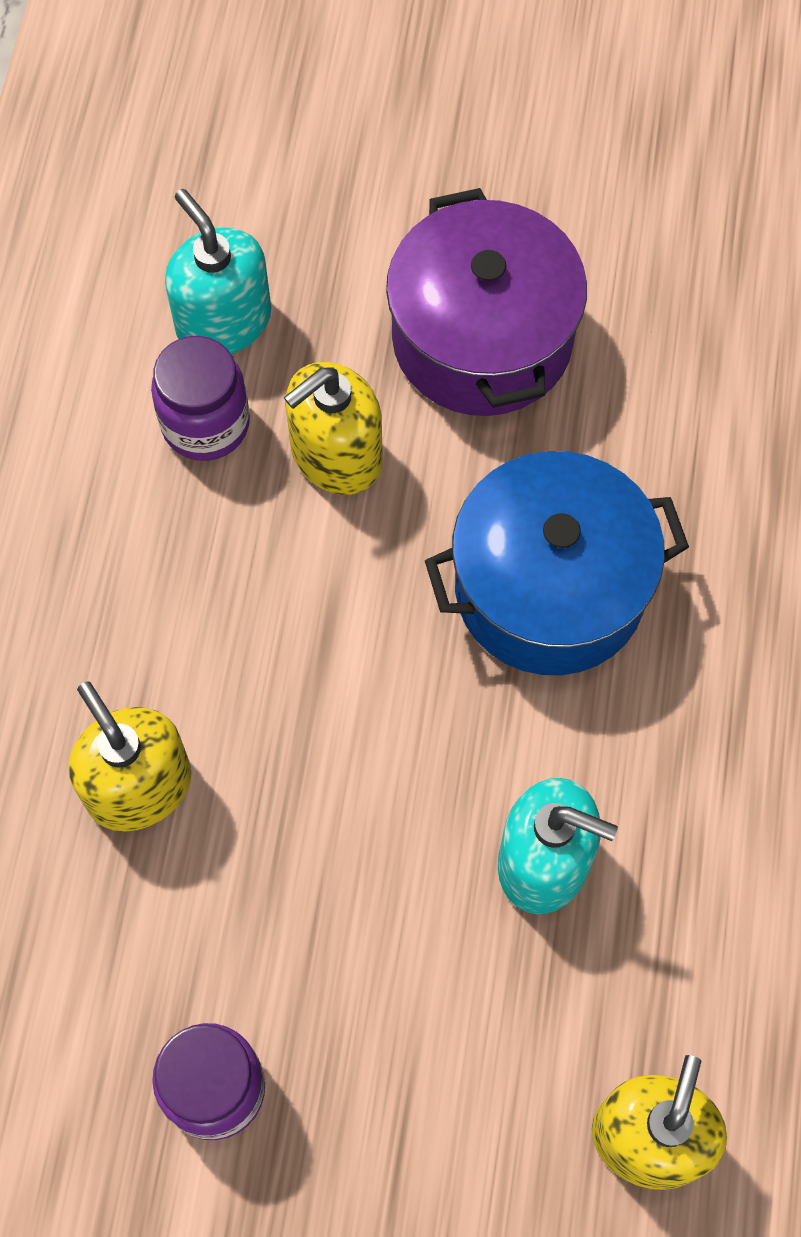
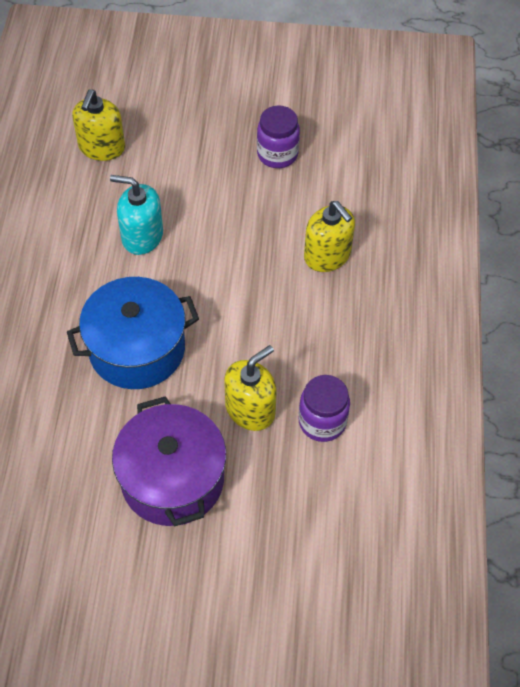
camera: 175 degrees right, 10 degrees down
turquoise soap dispenser [165,189,271,354] -> none

